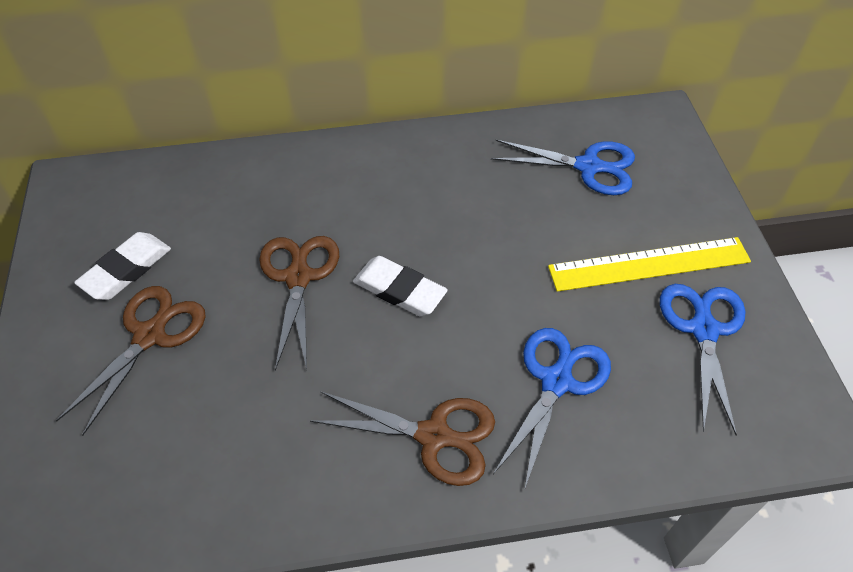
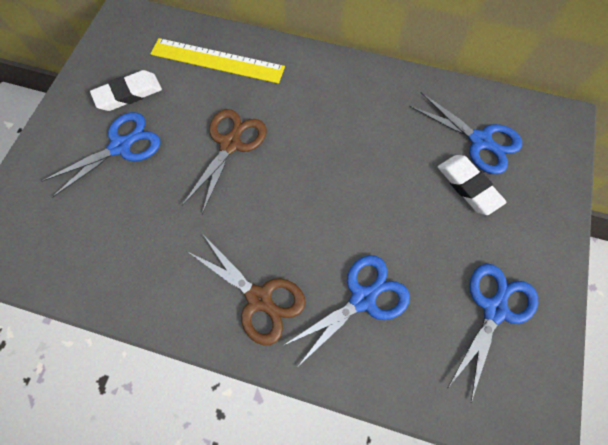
camera: 25 degrees right, 15 degrees up
brown scissors [56,286,206,436] -> blue scissors [41,112,161,198]
white eraser [353,256,448,317] -> white eraser moved to [438,155,507,215]
yellow ruler [548,237,751,292] -> yellow ruler moved to [150,38,285,84]

